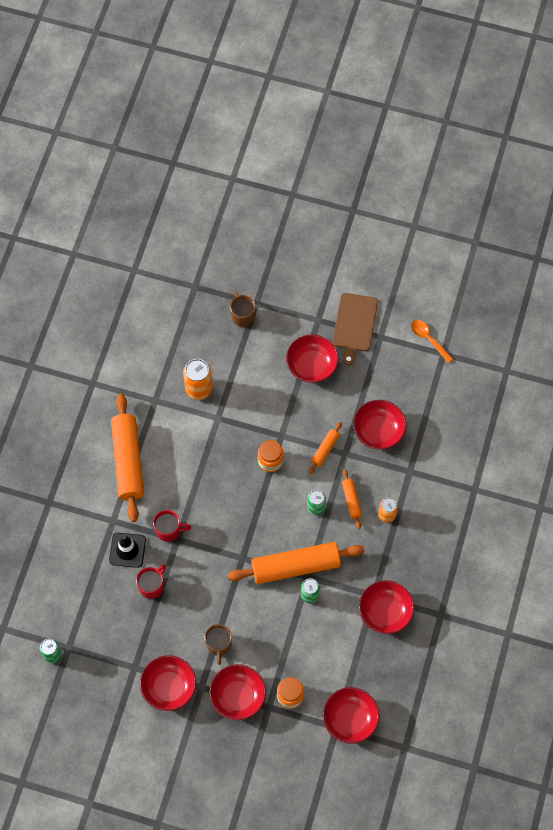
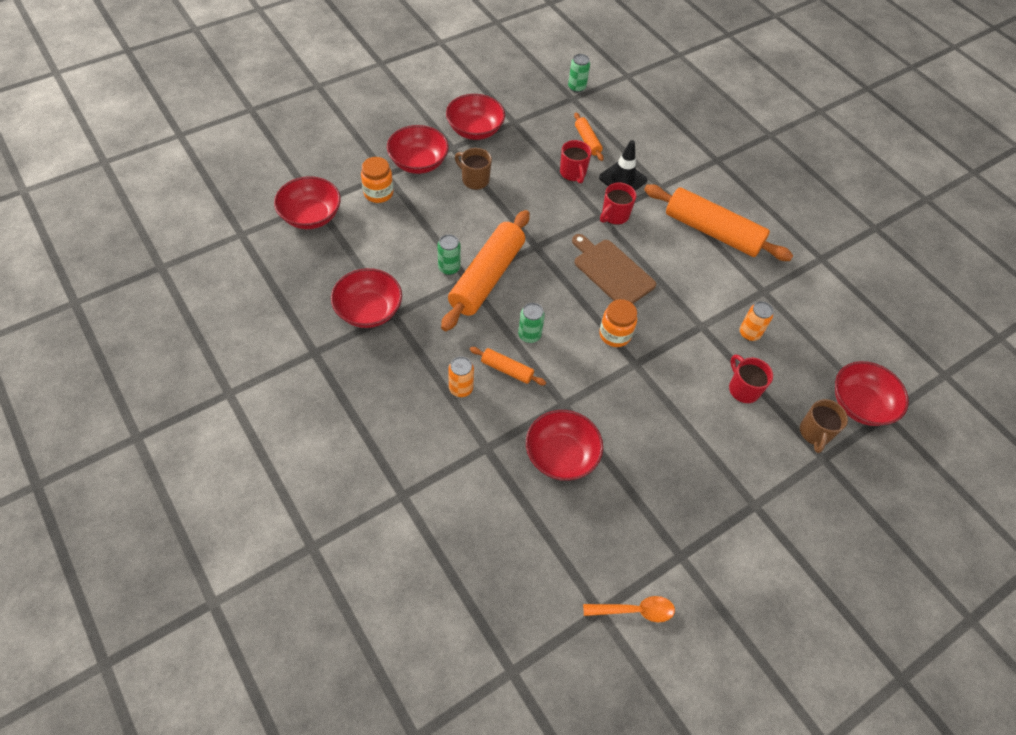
camera: 125 degrees right, 10 degrees down
orange can [183,359,213,400] -> orange can [740,301,773,341], size x0.64
brown mug [230,292,256,327] -> brown mug turned 90 degrees clockwise [800,399,848,453]
red bowl [286,334,339,383] -> red bowl moved to [835,361,909,426]
orange rolling pin [309,422,342,474] -> orange rolling pin moved to [574,113,604,161]
brown cutting board [333,293,378,366] -> brown cutting board moved to [572,234,656,304]
none -> red mug [729,354,773,403]

